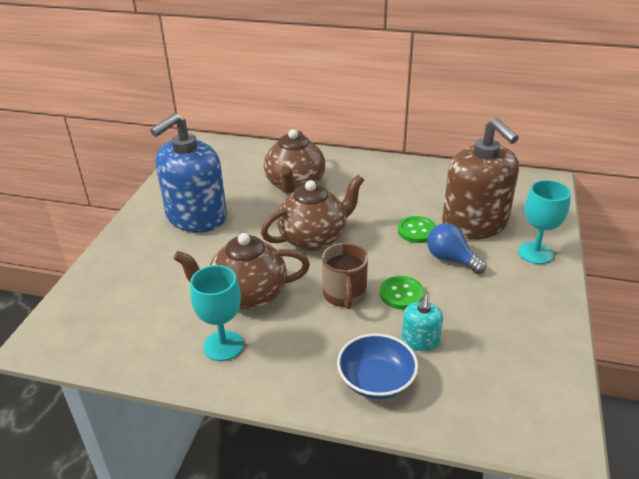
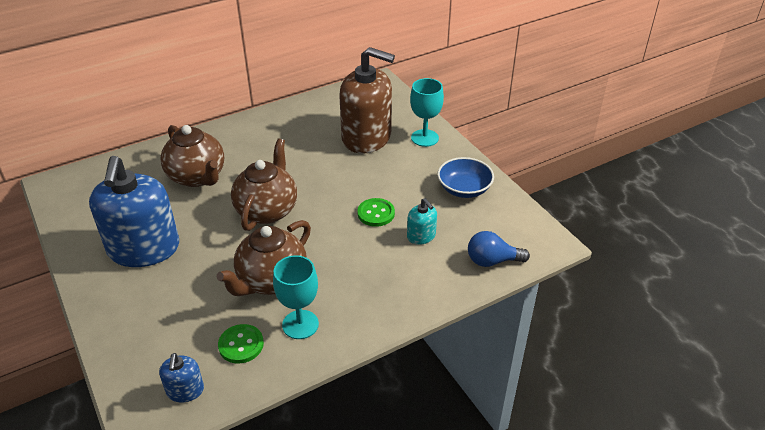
camera: 45 degrees left, 5 degrees up
brown mug [322,243,368,309] -> none
blue bowl [337,333,418,399] -> blue bowl moved to [438,157,494,198]
green button [398,216,436,243] -> green button moved to [218,324,264,364]
blue light bulb [427,223,486,274] -> blue light bulb moved to [468,231,530,267]
none -> blue soap dispenser [159,353,204,402]

